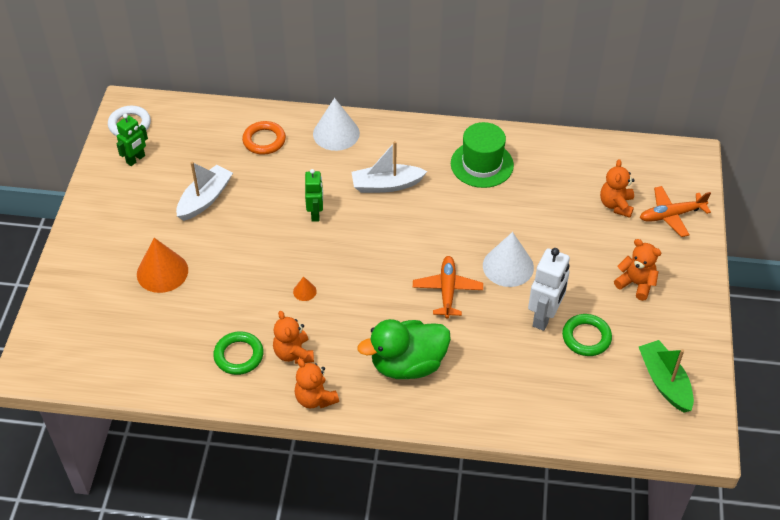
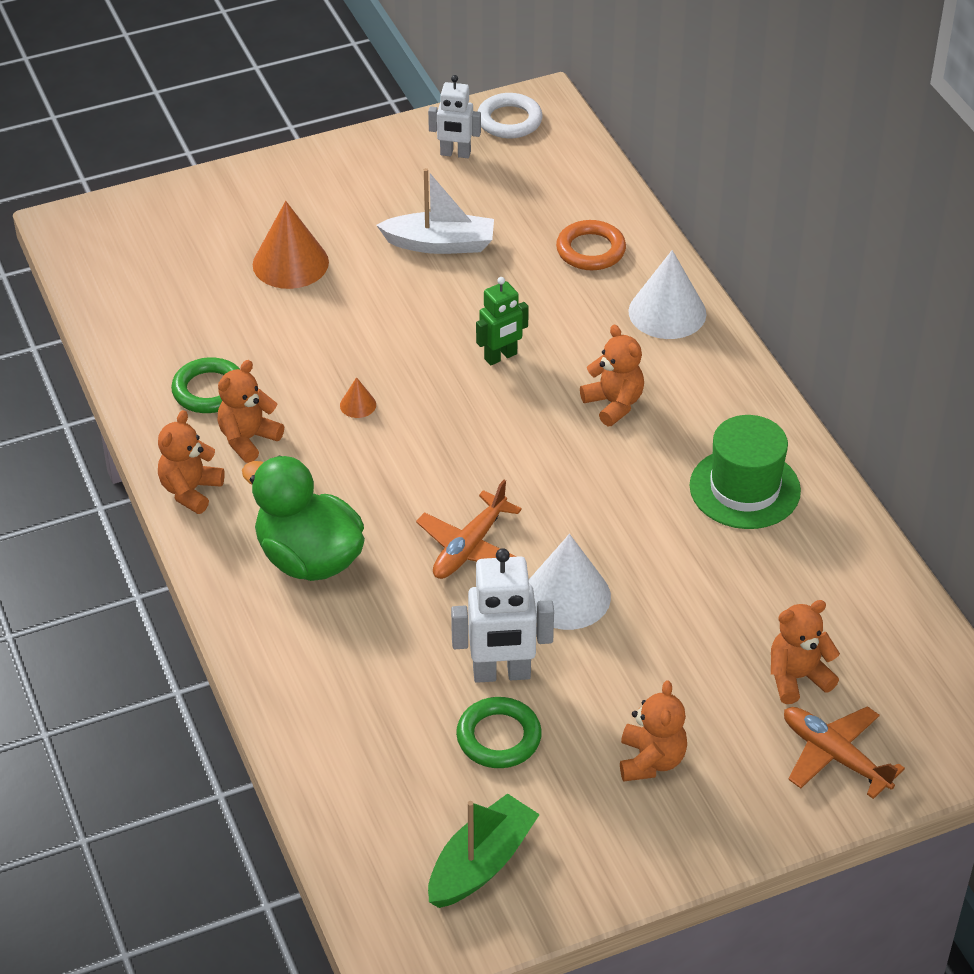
camera: 60 degrees right, 5 degrees down
green robot [116,114,148,166] -> white robot [428,75,481,158]
white boat [352,141,427,193] -> orange teddy bear [580,325,644,426]
orange plane [413,256,483,319] -> orange plane turned 150 degrees clockwise [416,480,522,579]

